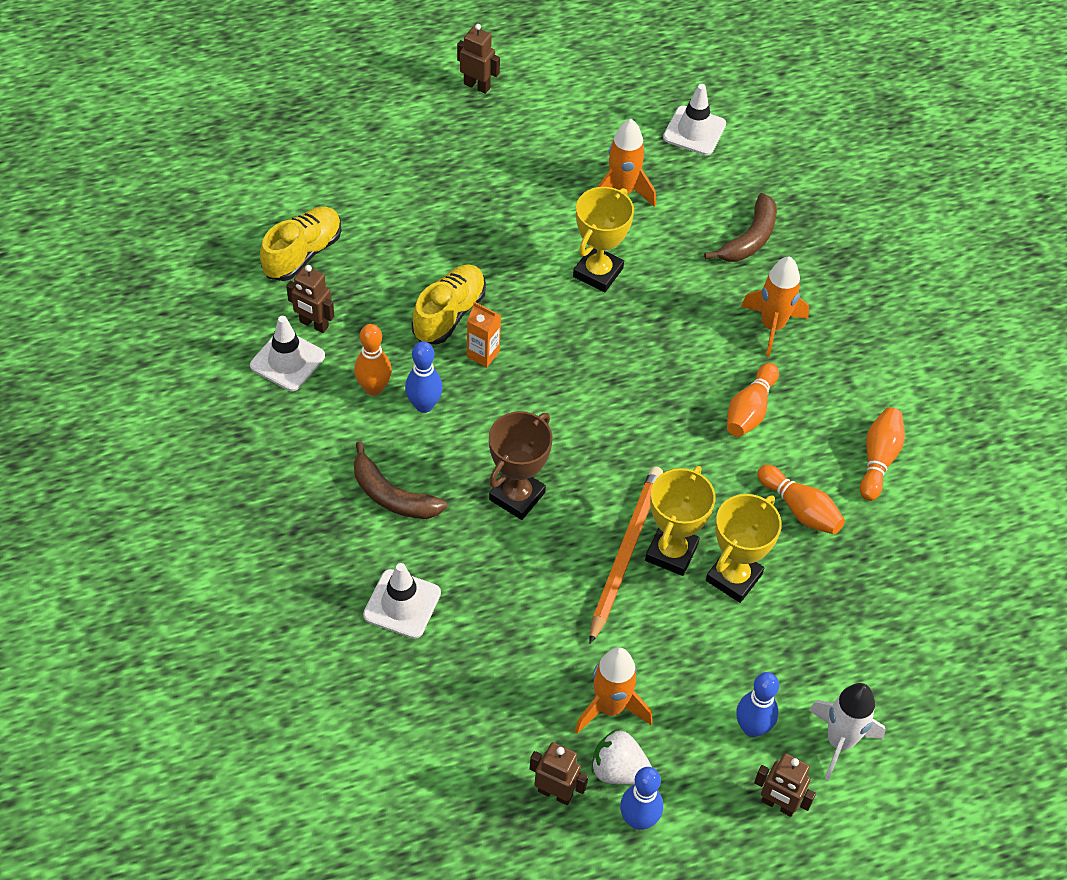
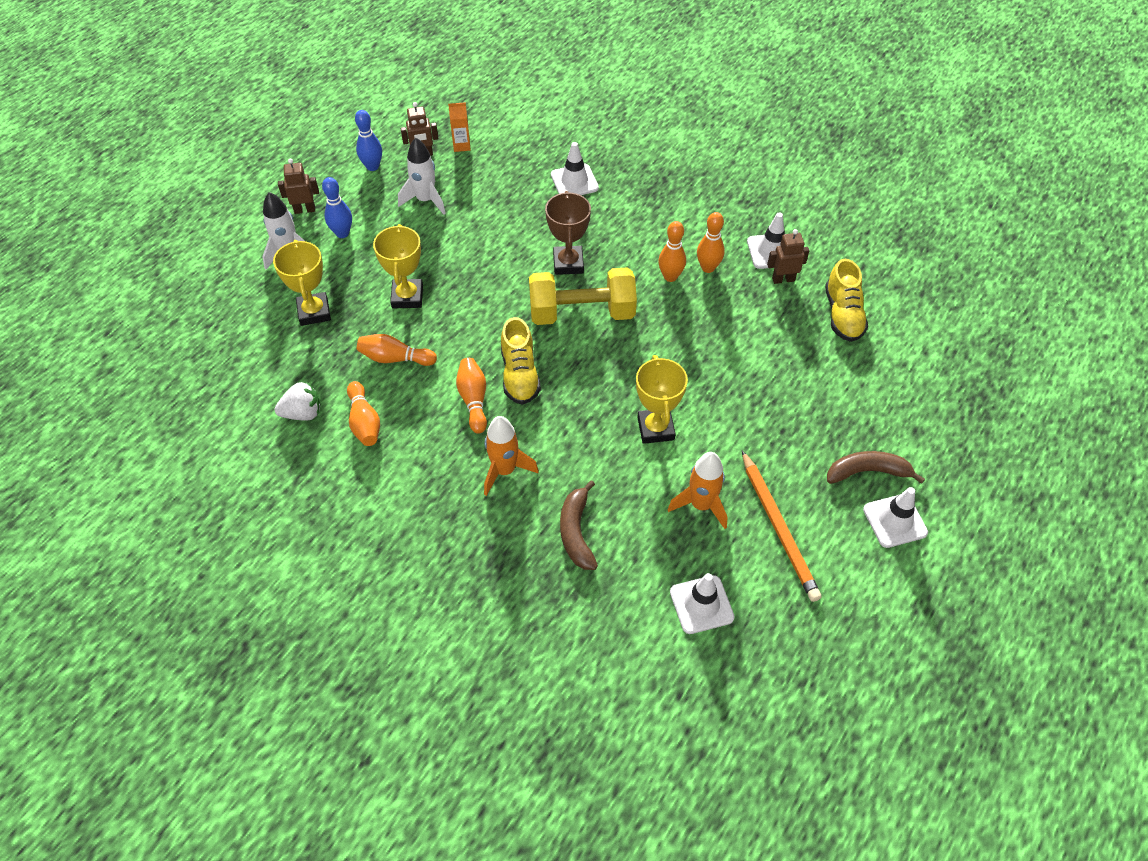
camera: 145 degrees right, 0 degrees up
brown banana [354,442,447,519] -> brown banana moved to [827,451,925,484]
blue bowling pin [405,341,443,413] -> orange bowling pin [658,221,686,282]
yellow shoe [412,264,486,344] -> yellow shoe moved to [501,317,541,405]
brown robot [457,24,500,94] -> white traffic cone [863,487,928,548]
orange carton [467,302,501,367] -> orange carton moved to [448,102,471,152]
orange rocket [575,647,653,734] -> white rocket [398,138,446,215]
orange pencil [590,466,663,644] -> orange pencil moved to [742,450,821,602]
white strawberry [591,730,652,785] -> white strawberry moved to [275,382,321,421]
yellow trophy [645,466,716,576] -> yellow trophy moved to [273,240,331,326]
none -> yellow dumbbell [529,267,637,325]

